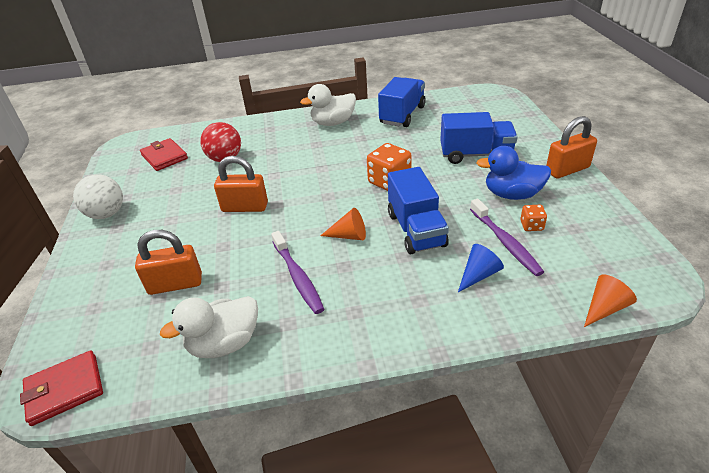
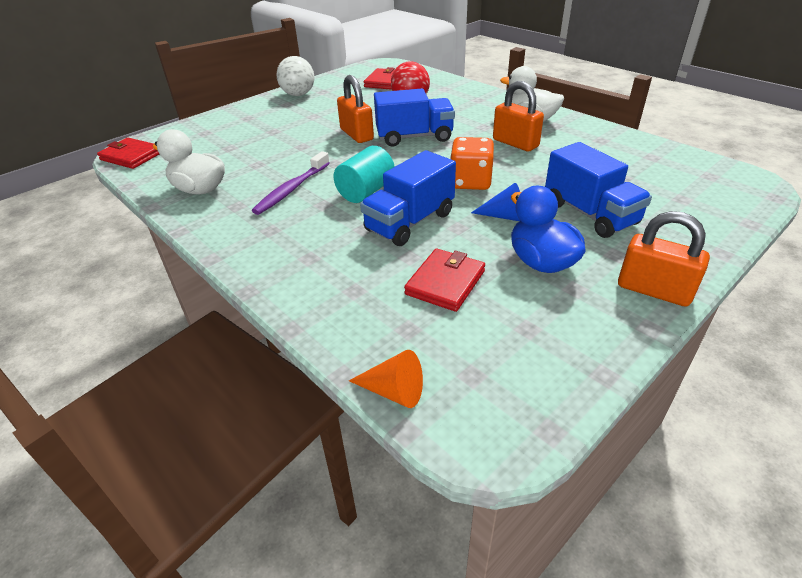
camera: 55 degrees right, 0 degrees up
orange padlock [135,230,202,295] -> orange padlock moved to [493,81,544,151]
orange cone [320,208,366,240] -> turquoise cylinder [333,146,395,203]
blue truck [378,77,426,127] -> blue truck moved to [374,89,455,146]
blue cone [458,244,504,292] -> blue cone moved to [471,183,521,221]
purple toothbrush [470,199,544,276] -> red wallet [404,248,485,312]
orange dice [520,205,547,231] -> none

